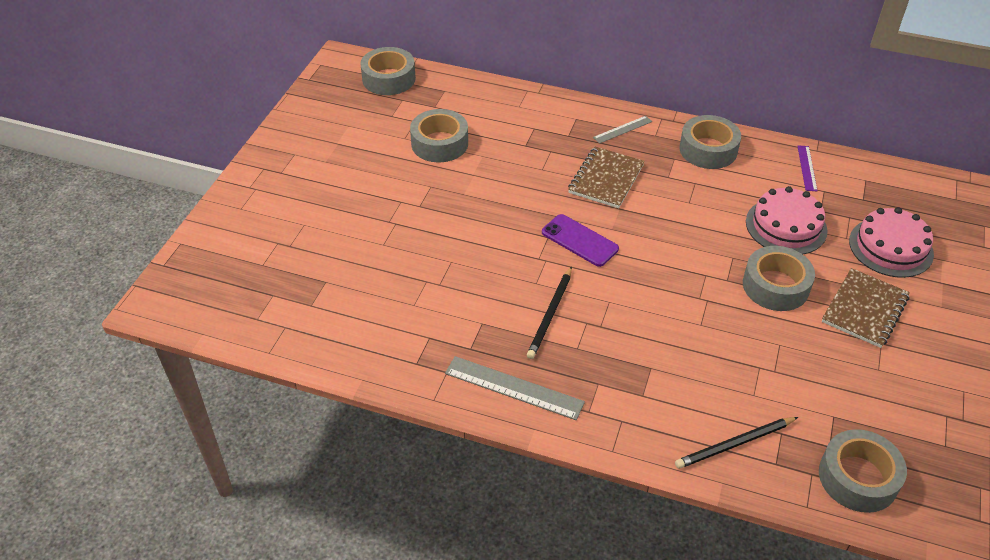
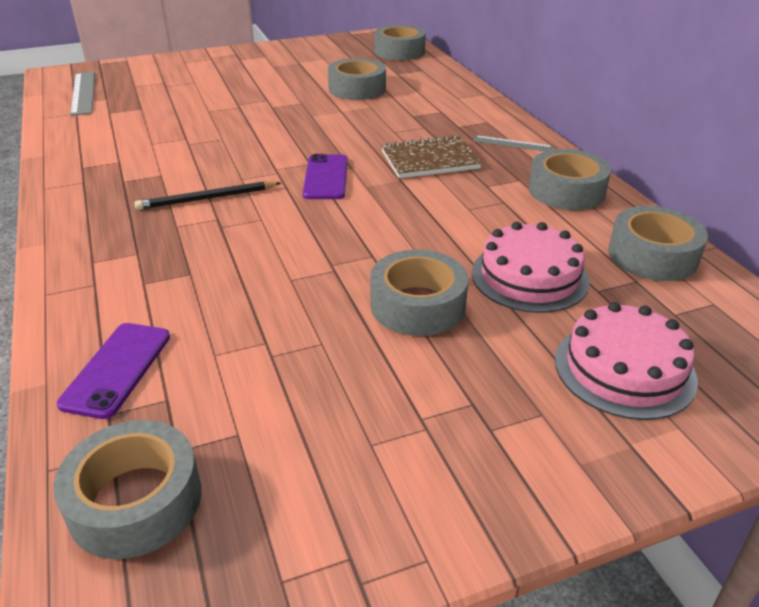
camera: 50 degrees right, 10 degrees down
grey ruler [445,356,585,420] -> grey ruler moved to [70,72,95,116]
black pencil [675,417,798,469] -> purple phone [57,323,170,419]
purple ruler [797,146,818,191] -> grey tape [608,206,708,281]
brown notebook [822,268,910,348] -> none

